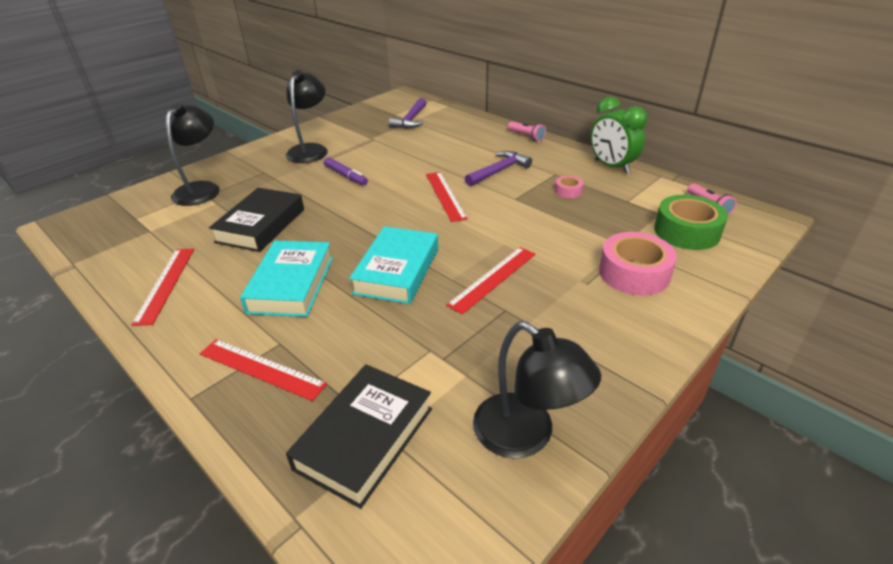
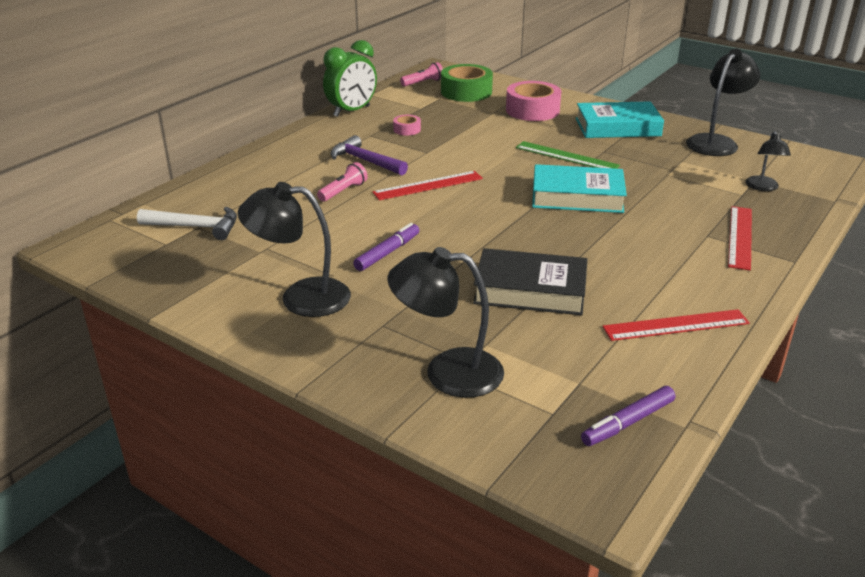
camera: 100 degrees left, 5 degrees down
turquoise book [240,240,333,317] -> turquoise book moved to [576,101,664,138]
black book [286,364,432,509] -> black lamp [746,131,791,191]
purple hammer [389,98,427,129] -> white hammer [137,207,237,240]
red ruler [446,247,535,314] -> green ruler [516,141,620,169]
pink flashlight [508,121,546,142] -> pink flashlight moved to [317,162,368,202]
none -> purple marker [581,386,675,446]

